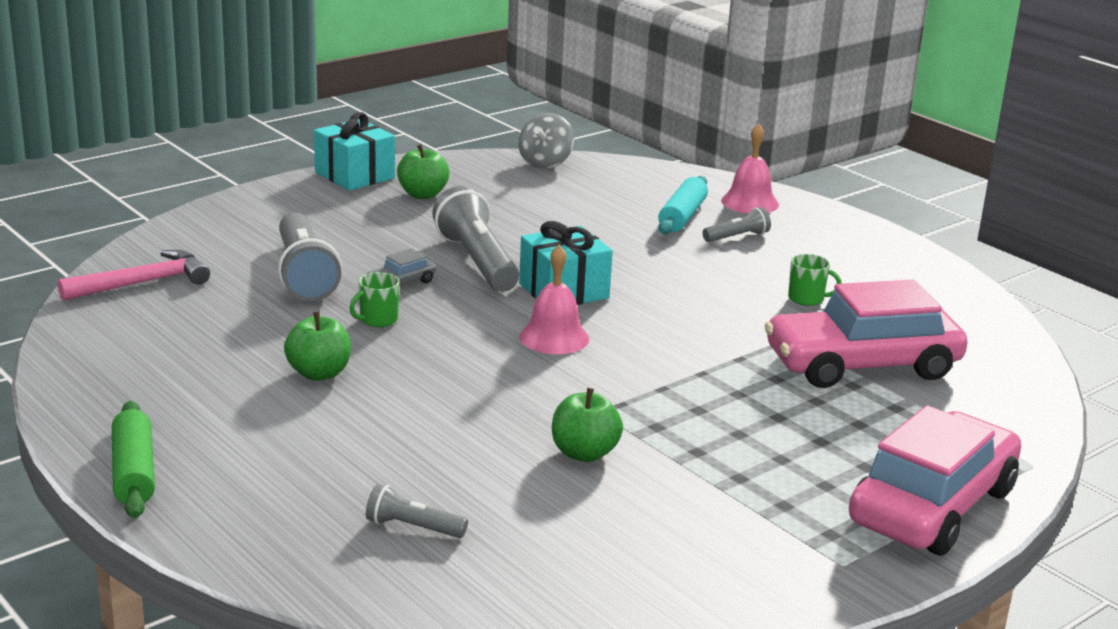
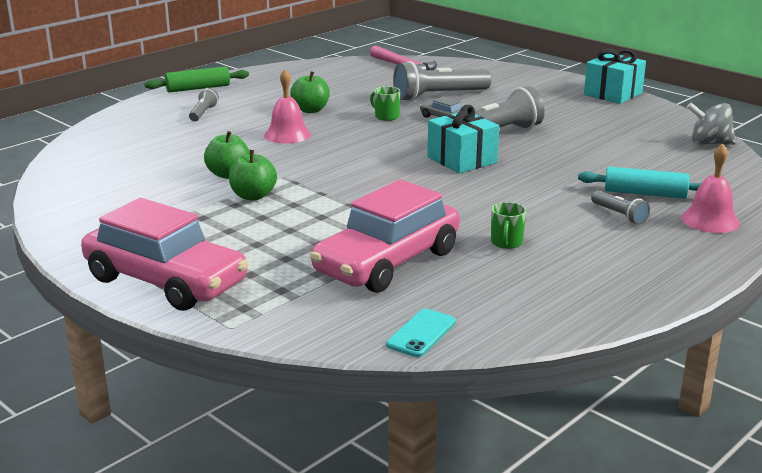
camera: 85 degrees right, 0 degrees up
grey flashlight [366,484,468,538] -> grey flashlight moved to [189,88,219,122]
green apple [397,144,450,199] -> green apple moved to [229,150,277,200]
pink bell [519,245,589,354] -> pink bell moved to [264,69,311,143]
pink car [764,279,968,388] -> pink car turned 120 degrees counterclockwise [310,180,460,293]
none -> turquoise phone [386,309,456,357]

